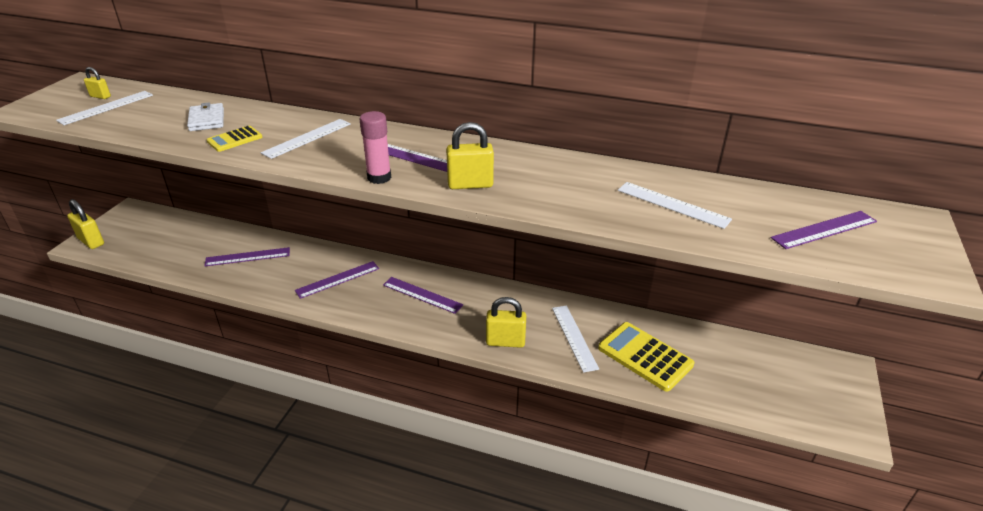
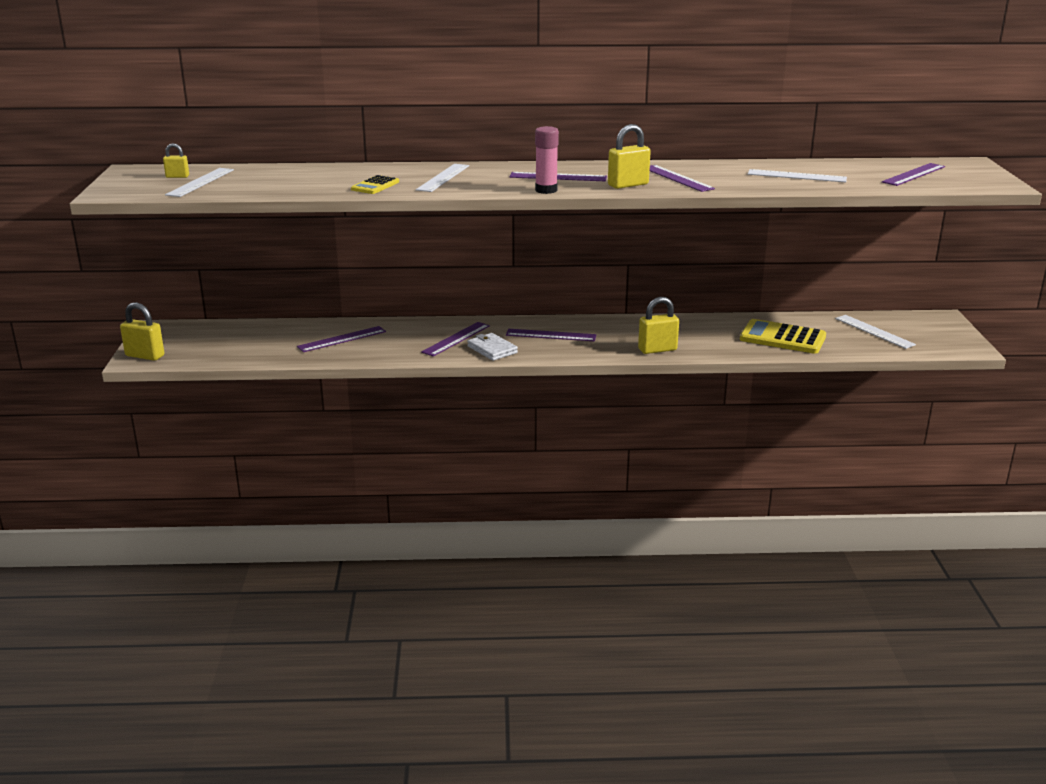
camera: 20 degrees left, 10 degrees down
white wallet [187,102,224,131] -> white wallet moved to [467,333,518,361]
white ruler [552,305,599,373] -> white ruler moved to [835,315,916,349]
none -> purple ruler [650,165,715,192]

